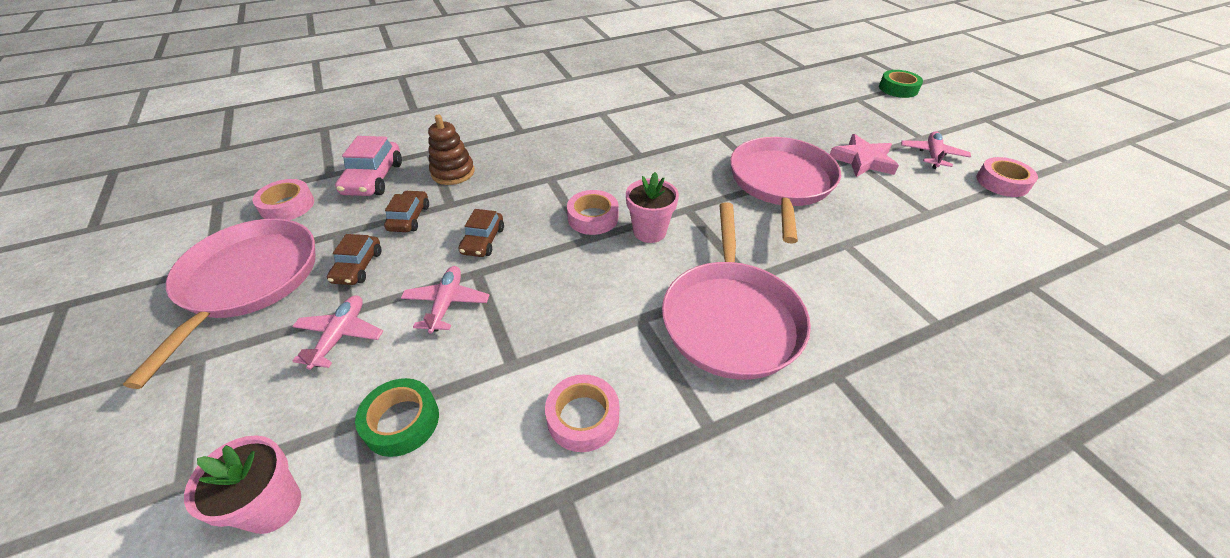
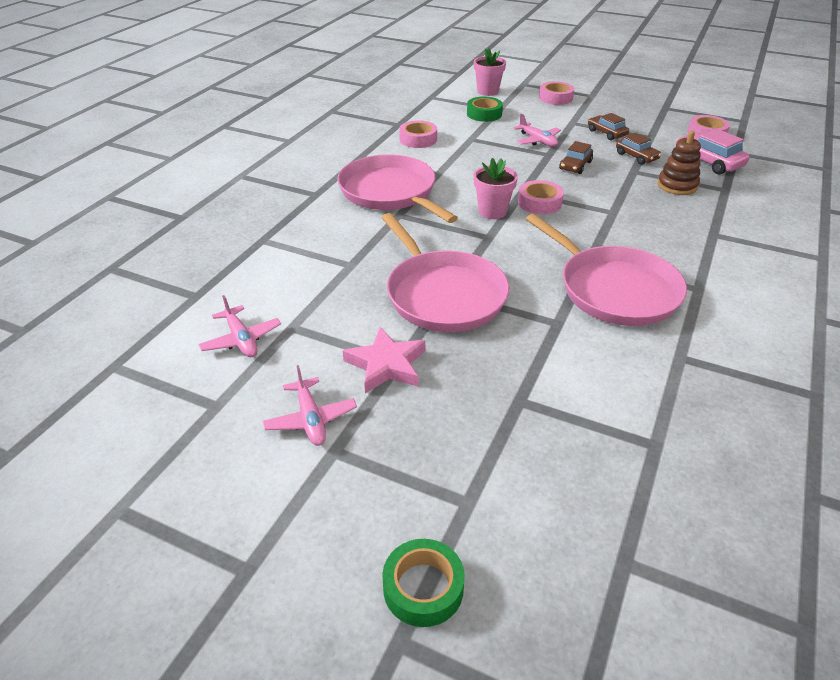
camera: 140 degrees right, 5 degrees down
pink pan [123,219,315,389] -> pink pan moved to [526,214,687,326]
pink plane [292,295,383,370] -> pink plane moved to [198,295,281,357]
brown car [459,209,504,257] -> brown car turned 120 degrees counterclockwise [559,141,593,174]
pink tape [976,157,1038,197] -> pink tape moved to [539,81,574,105]

